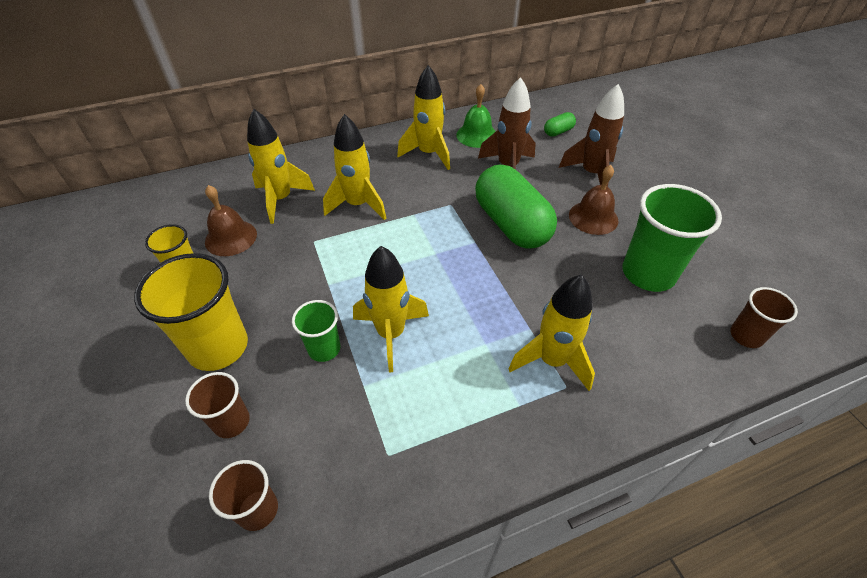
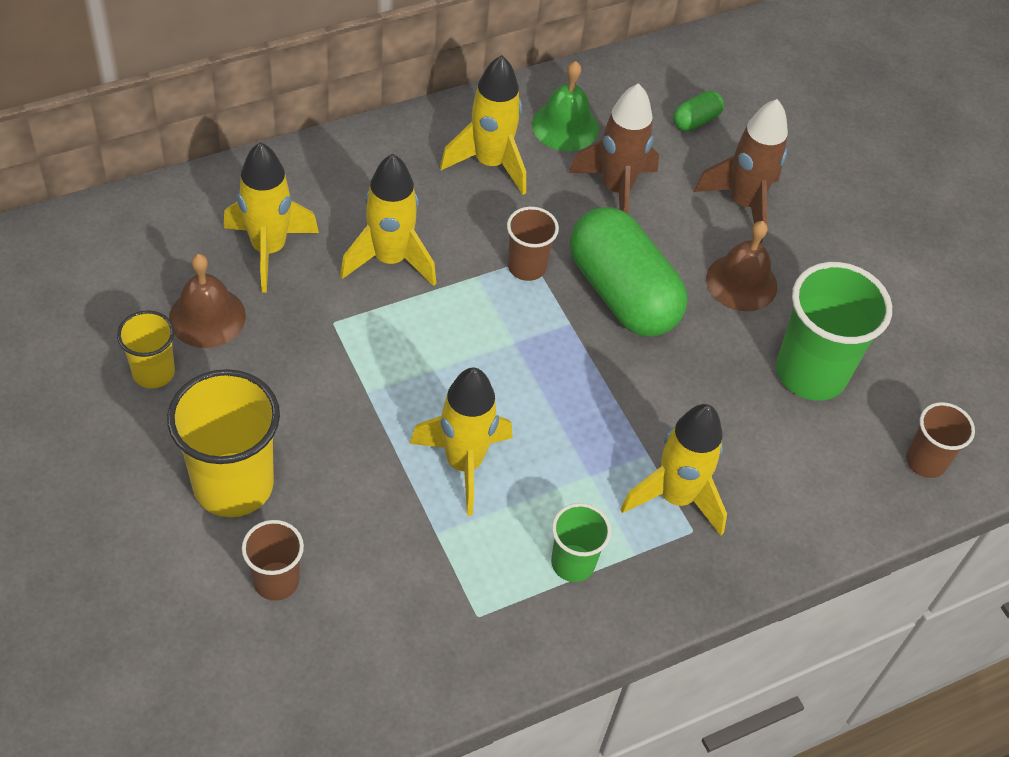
camera: 10 degrees left, 5 degrees up
brown cup [209,460,278,531] -> brown cup moved to [507,207,559,281]
green cup [292,300,340,362] -> green cup moved to [551,503,611,582]

